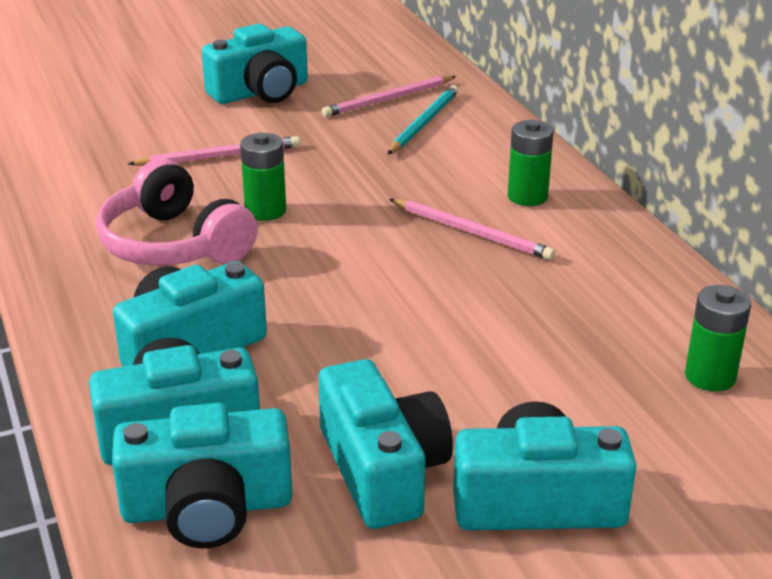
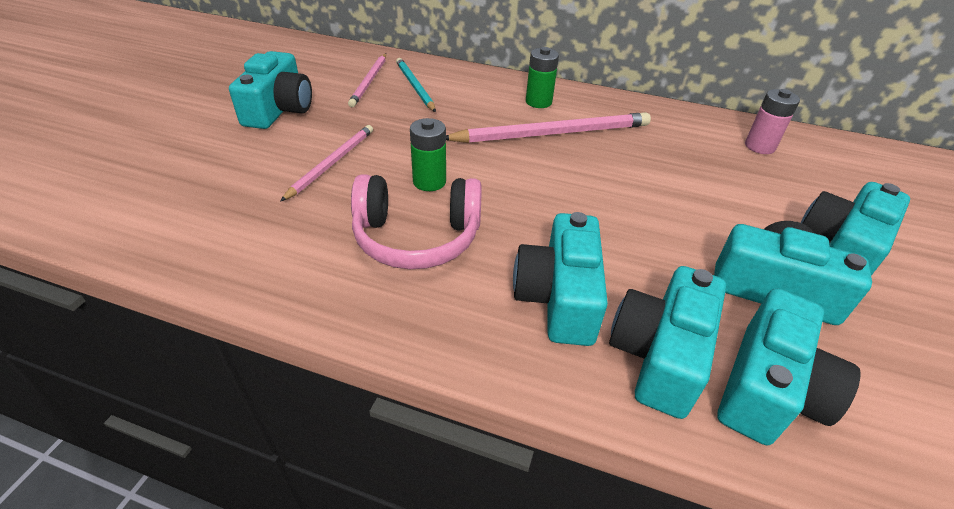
camera: 50 degrees left, 10 degrees up
pink pencil [389,199,555,260] -> pink pencil [446,112,651,143], size x1.65
green battery [685,285,751,391] -> pink battery [745,89,800,154]

